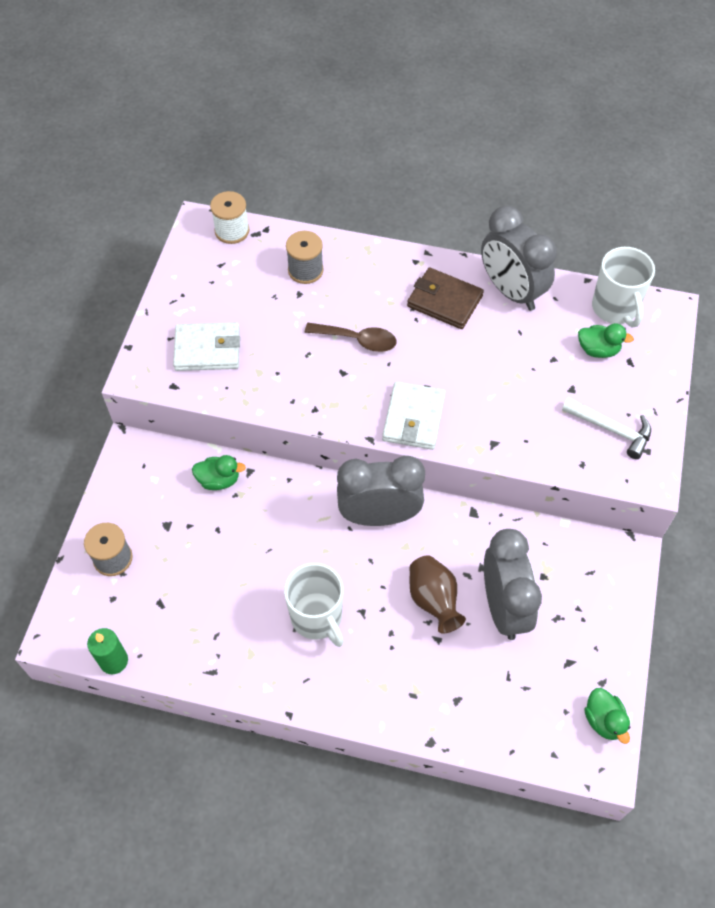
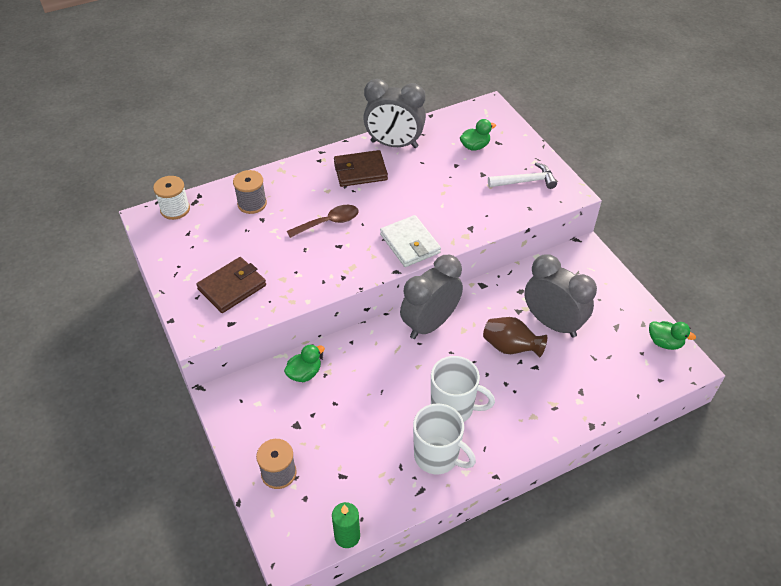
camera: 40 degrees left, 10 degrees down
white wallet [173,322,240,371] -> brown wallet [196,257,266,313]
white mug [592,247,655,328] -> white mug moved to [413,403,476,475]

